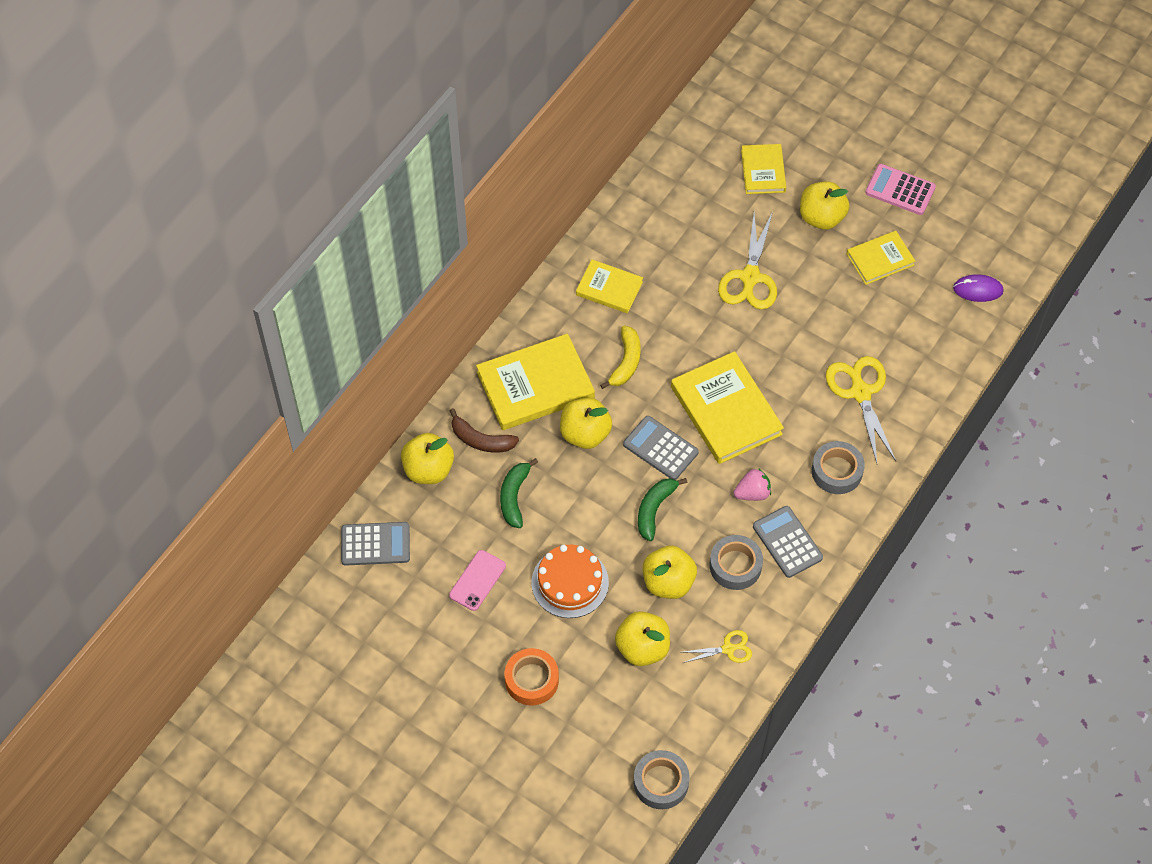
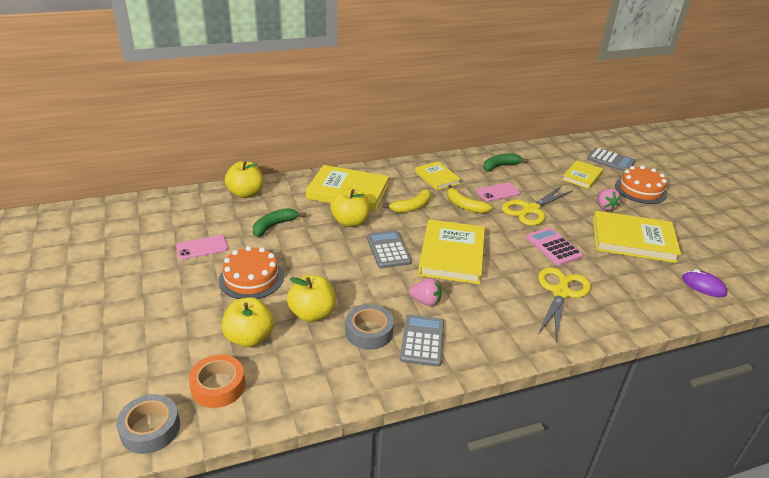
camera: 35 degrees right, 25 degrees down
grey calculator [341,522,410,566] -> grey calculator moved to [587,148,635,172]
brown banana [450,408,519,452] -> none
orange tape [505,648,559,705] -> orange tape moved to [189,355,245,408]
green banana [638,478,688,541] -> green banana moved to [483,153,528,171]
yellow scissors [683,630,752,663] -> none
yellow apple [800,181,849,230] -> pink strawberry [597,189,621,211]
grey tape [812,441,865,494] -> none
yellow book [847,231,915,285] -> yellow book [593,211,681,263], size x1.72
pink calculator [865,164,936,215] -> pink calculator moved to [526,227,583,266]
none -> yellow banana [447,185,492,213]
none -> pink phone [476,183,520,202]
none -> orange cake [615,166,667,204]

